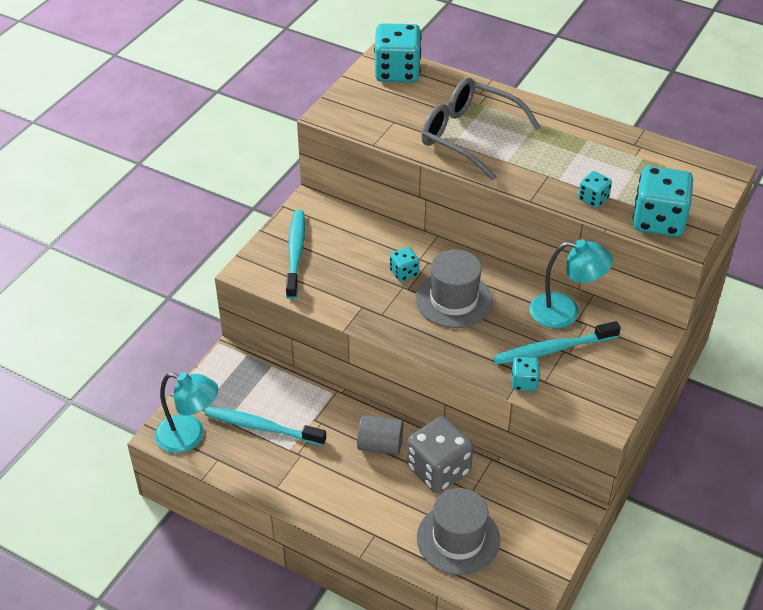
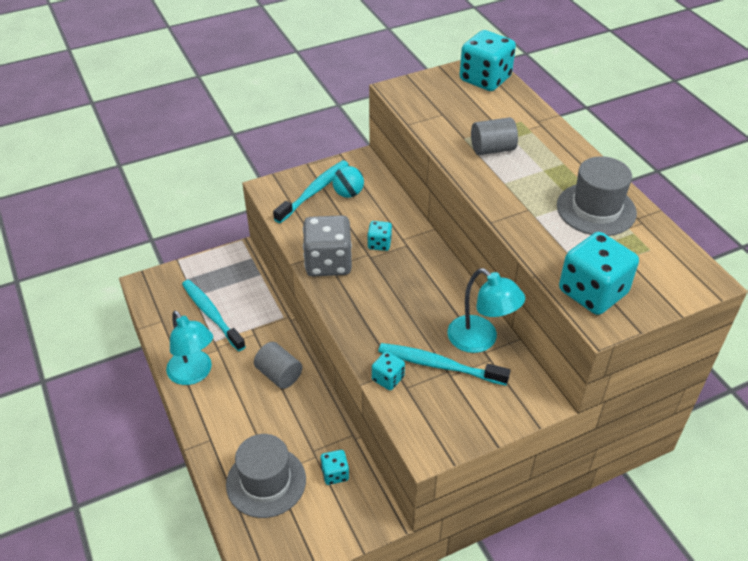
camera: 35 degrees right, 0 degrees up
turquoise lamp [155,372,218,453] -> turquoise lamp moved to [166,310,213,385]
grey dice [407,416,473,493] -> grey dice moved to [303,215,352,276]
grey hat [415,249,493,328] -> grey hat moved to [557,156,637,236]
grey glasses [421,78,541,180] -> grey cylinder [471,117,518,155]
turquoise dice [578,171,612,208] -> turquoise dice moved to [320,450,349,485]
none -> turquoise ball [332,166,364,198]

